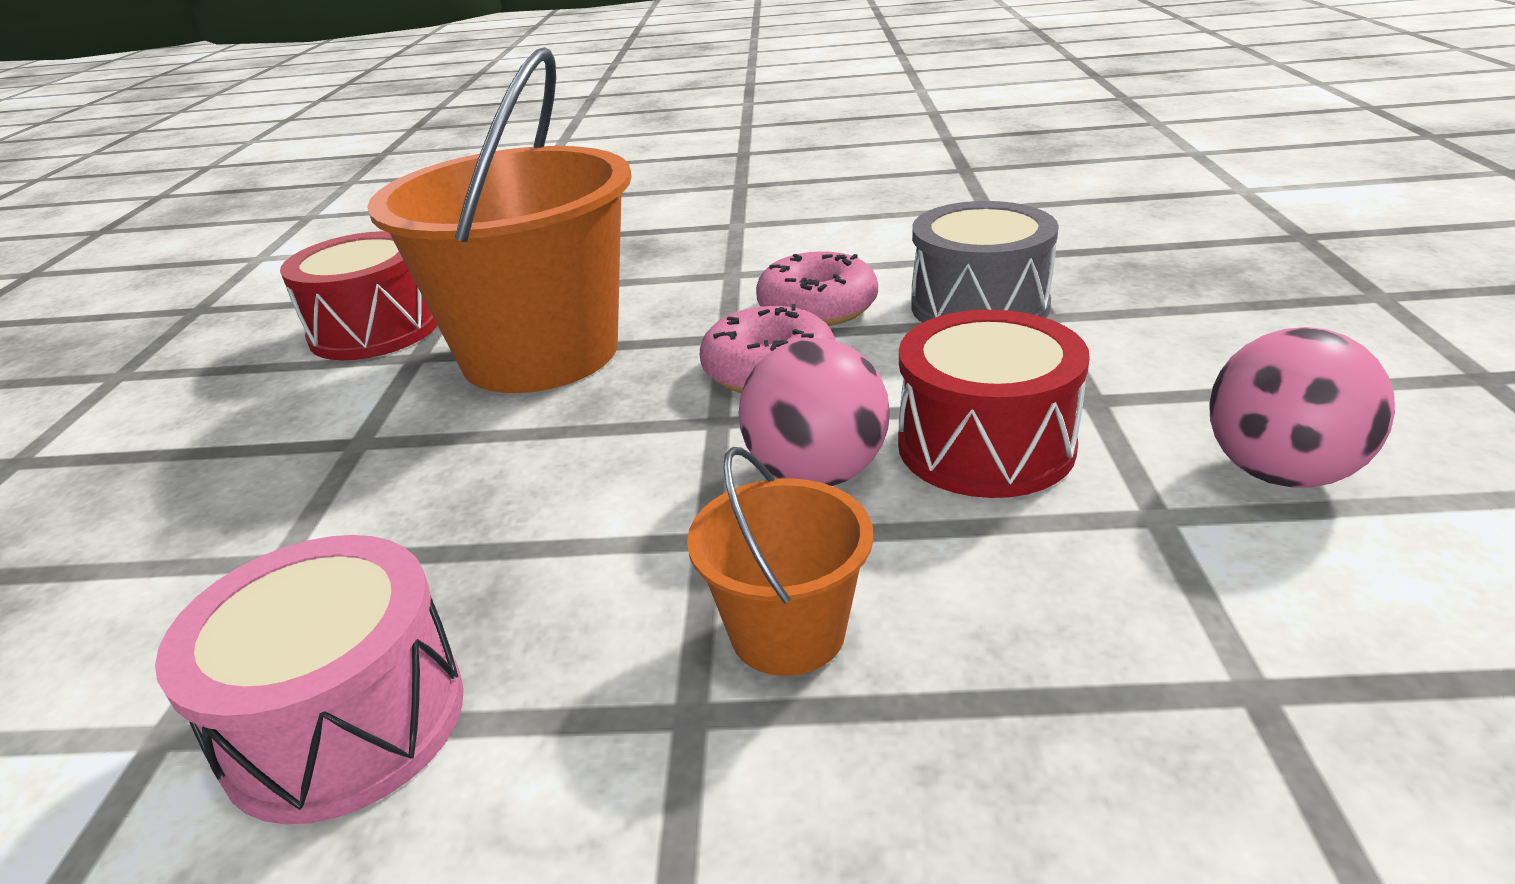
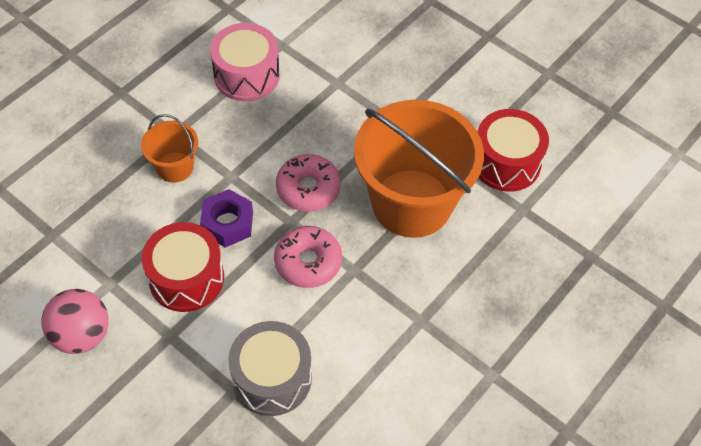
camera: 125 degrees right, 25 degrees up
pink ball [739,338,890,486] -> purple nut [200,189,253,248]
pink donut [756,251,878,326] -> pink donut moved to [276,154,341,211]

